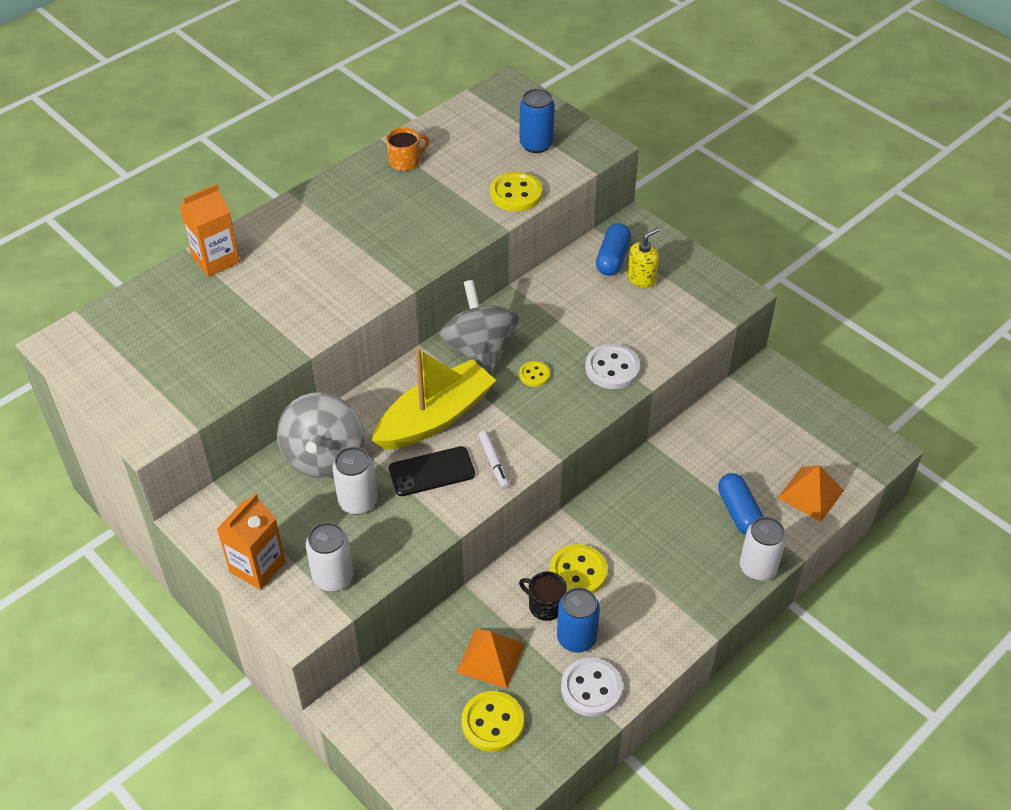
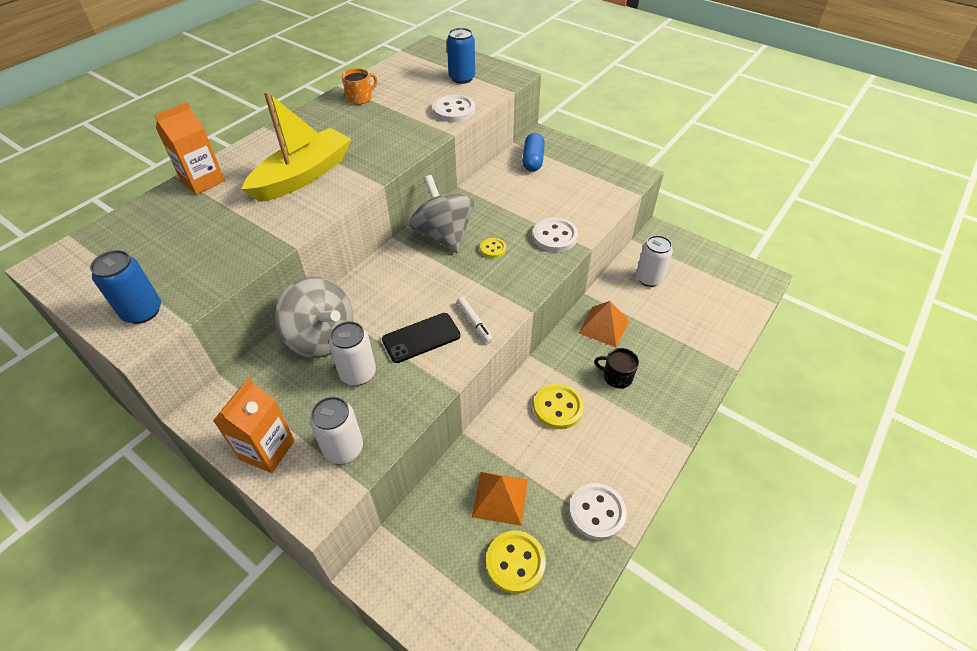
camera: 10 degrees left, 0 degrees up
grey spinning top [277,392,364,478] -> grey spinning top turned 45 degrees counterclockwise [275,277,354,358]
yellow boat [372,348,496,450] -> yellow boat moved to [242,91,351,202]
yellow button [490,172,542,211] -> white button [433,95,475,122]
black mug [519,571,567,621] -> black mug moved to [594,348,639,389]
blue can [557,587,600,652] -> blue can moved to [90,250,161,324]
yellow soap dispenser [627,228,659,288] -> none
blue capsule [718,473,764,535] -> none
white can [740,517,786,581] -> white can moved to [636,235,673,287]
orange pyramid [778,465,844,522] -> orange pyramid moved to [579,301,629,347]

